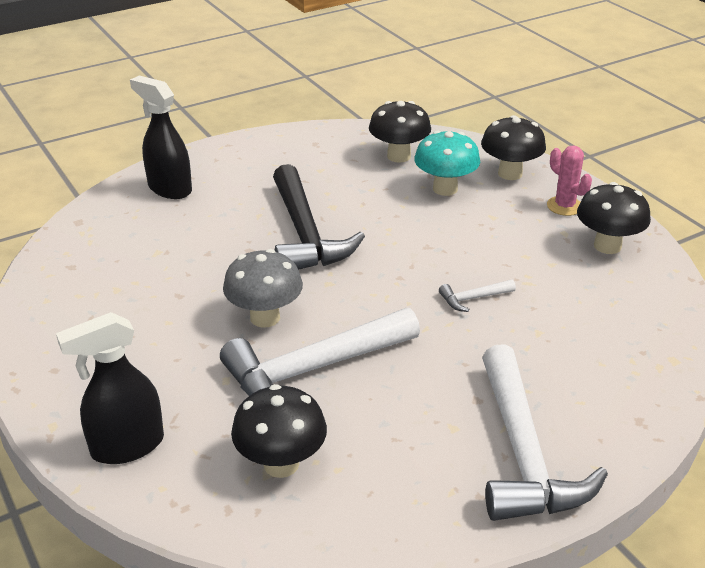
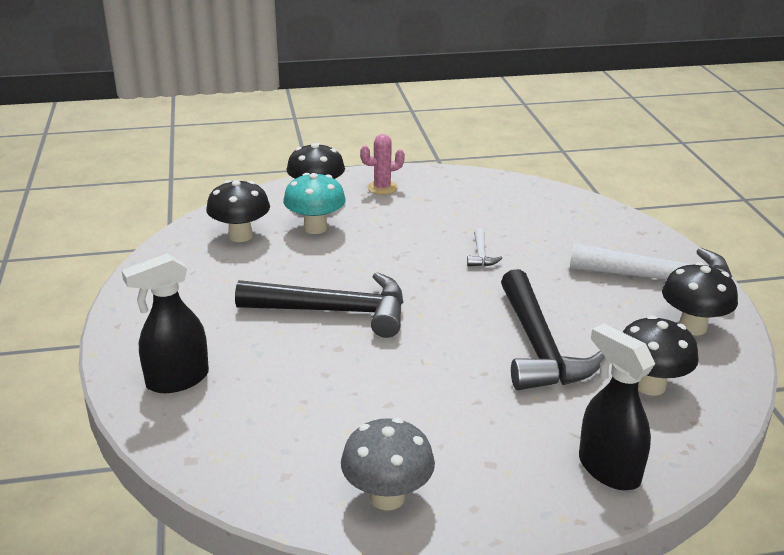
camera: 70 degrees left, 5 degrees down
black spray bottle [56,312,164,464] -> black spray bottle turned 150 degrees clockwise [579,324,655,490]
white hammer [220,308,420,396] -> black hammer [501,269,605,390]
grey mushroom [223,249,303,328] -> grey mushroom moved to [341,418,435,511]
black mushroom [577,182,651,254] -> black mushroom moved to [662,262,738,335]

